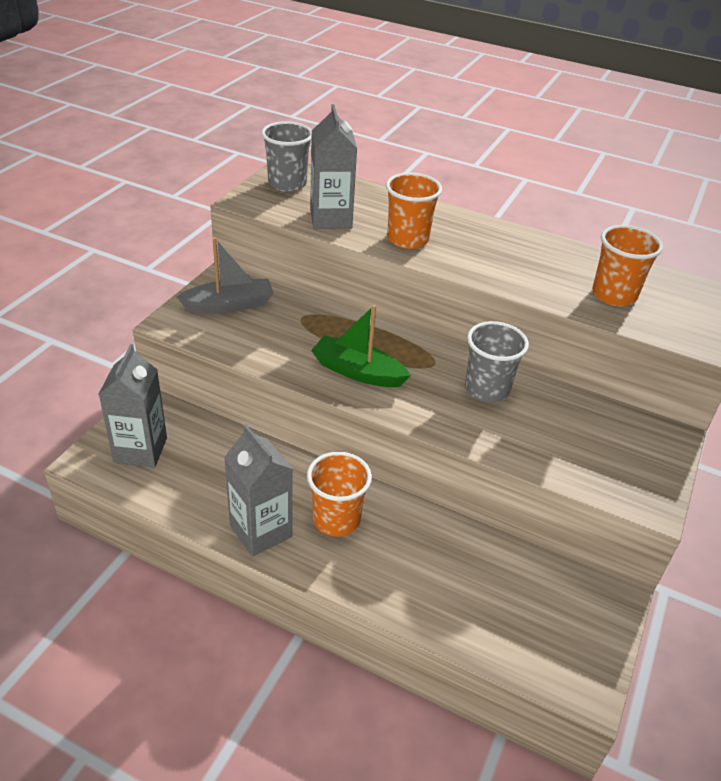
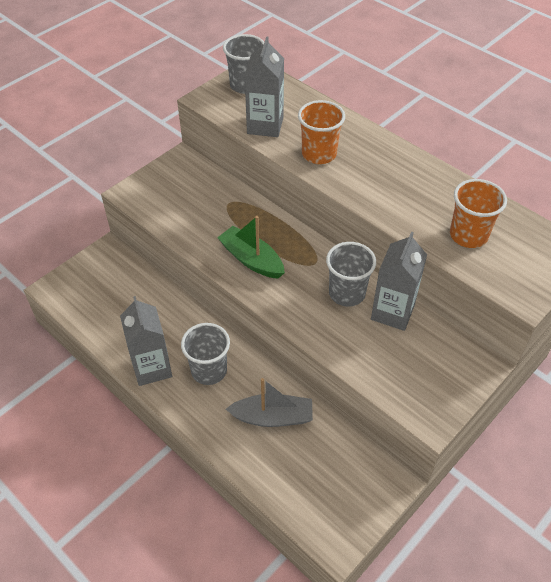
camera: 20 degrees right, 10 degrees up
grey carton [99,344,167,467] -> grey carton moved to [371,232,427,331]
grey boat [177,237,274,313] -> grey boat moved to [226,378,313,427]
orange cup [307,452,372,537] -> grey cup [181,323,230,385]

